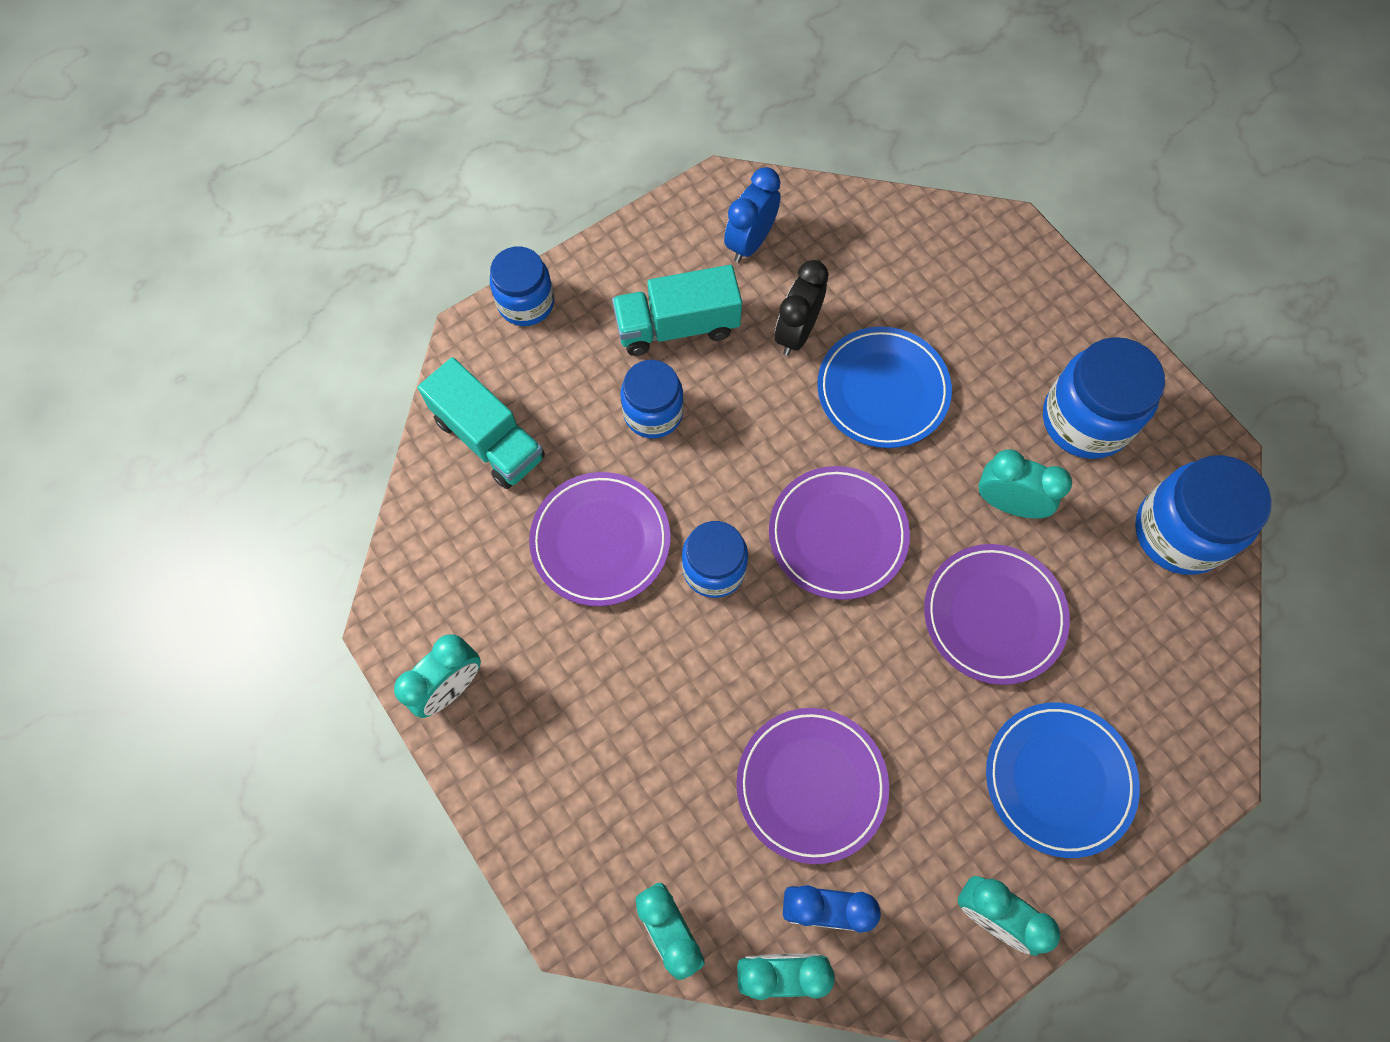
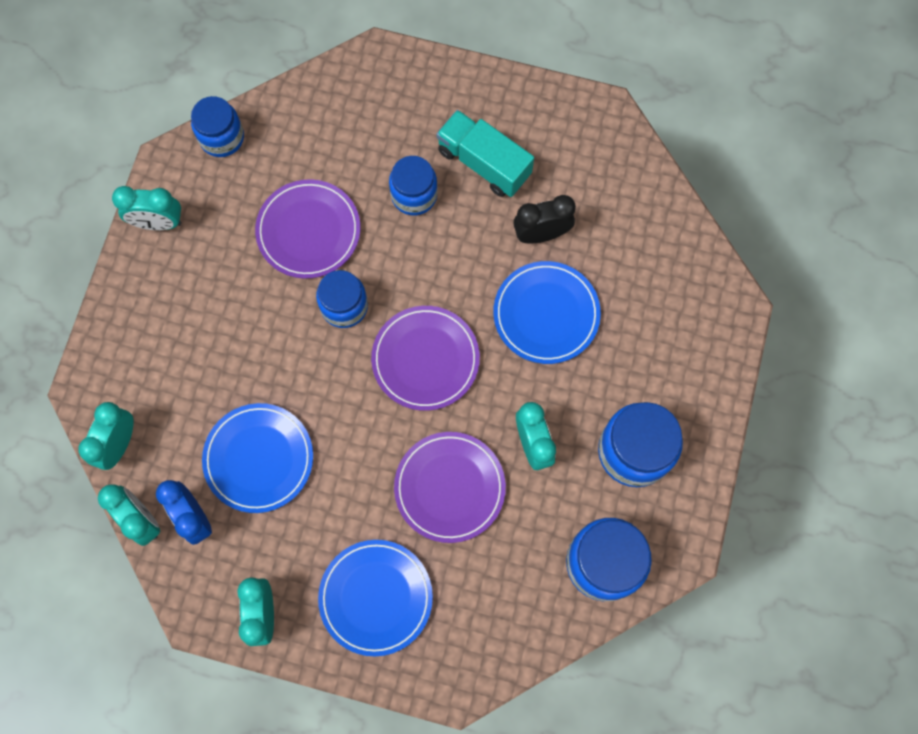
camera: 50 degrees right, 5 degrees up
turquoise truck [418,357,545,489] -> none
blue jar [490,246,554,326] -> blue jar moved to [191,96,244,157]
blue clock [724,167,781,263] -> none
purple plate [736,708,889,864] -> blue plate [202,403,313,513]

